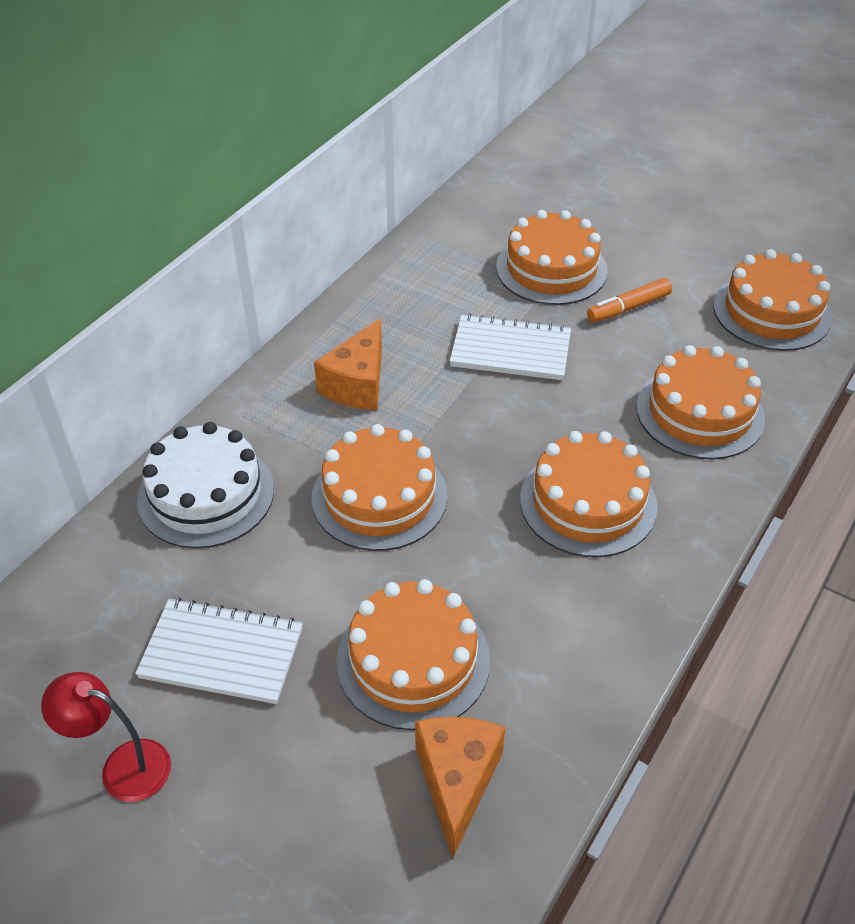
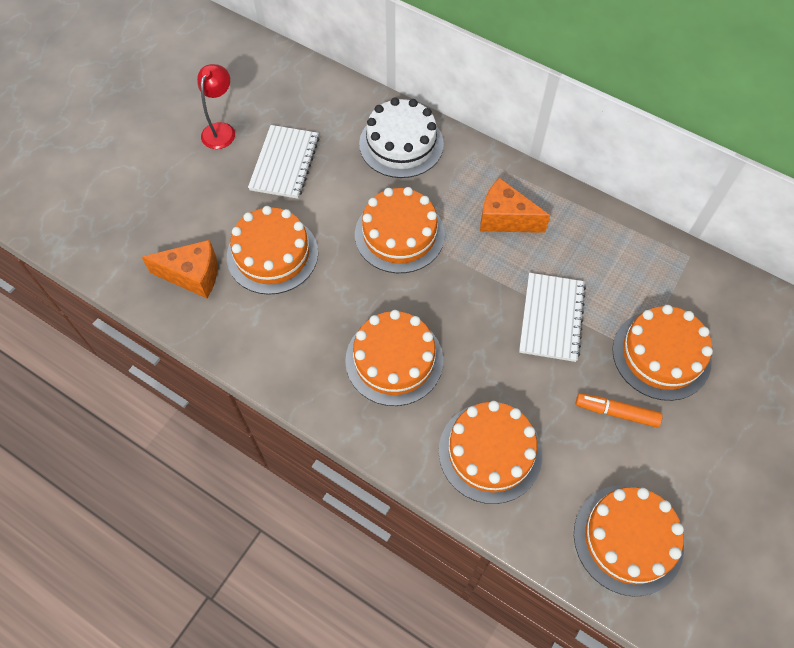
camera: 90 degrees right, 15 degrees up
orange marker [587,278,672,322] -> orange marker turned 45 degrees counterclockwise [576,393,663,427]

